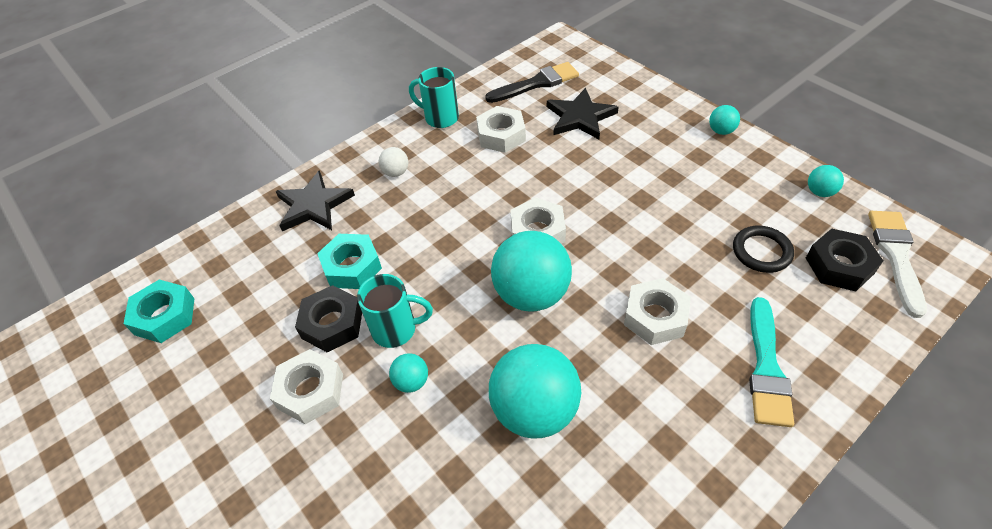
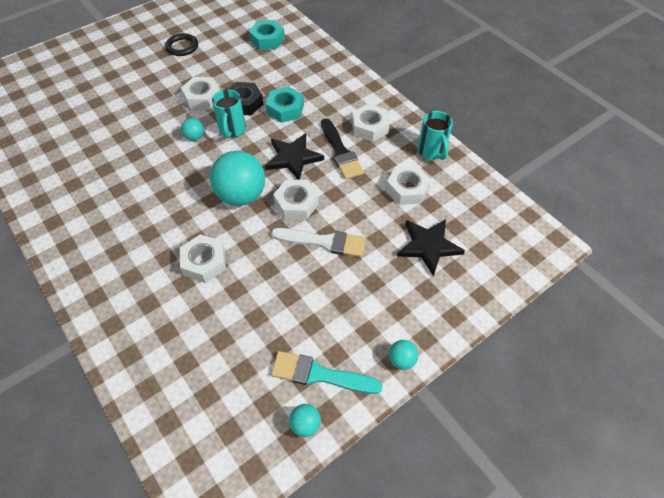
camera: 90 degrees right, 5 degrees up
black star [276,170,355,231] -> black star moved to [265,133,324,180]
white ball [378,147,408,177] -> white nut [352,104,390,142]
turquoise mug [409,67,459,128] -> turquoise mug turned 135 degrees clockwise [418,111,453,160]
black brush [485,62,579,103] -> black brush moved to [321,118,364,179]
turquoise ball [489,344,581,439] -> none
black ring [733,226,794,273] -> black ring moved to [165,33,198,56]
turquoise brush [749,297,794,427] -> turquoise brush moved to [271,351,383,394]
black nut [806,228,883,291] -> none
white brush [868,211,927,318] -> white brush moved to [271,228,366,257]

